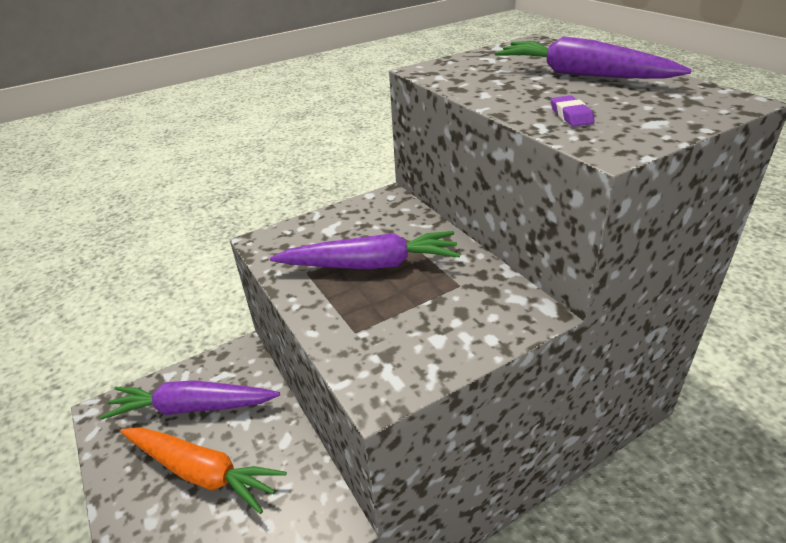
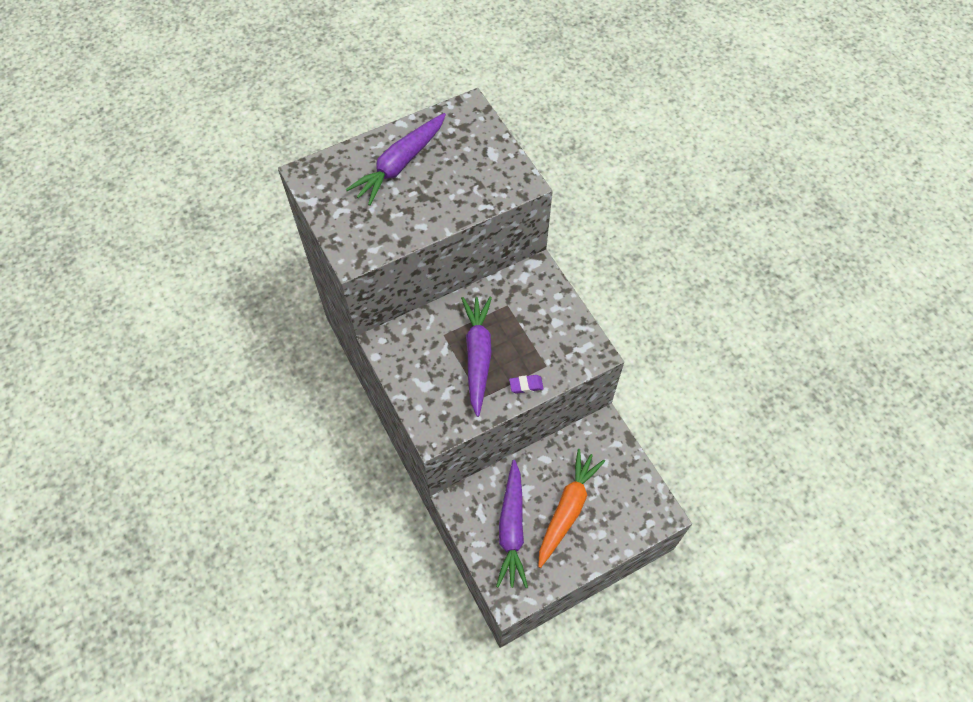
camera: 90 degrees left, 25 degrees up
purple eraser [551,95,595,127] -> purple eraser moved to [509,375,544,393]

